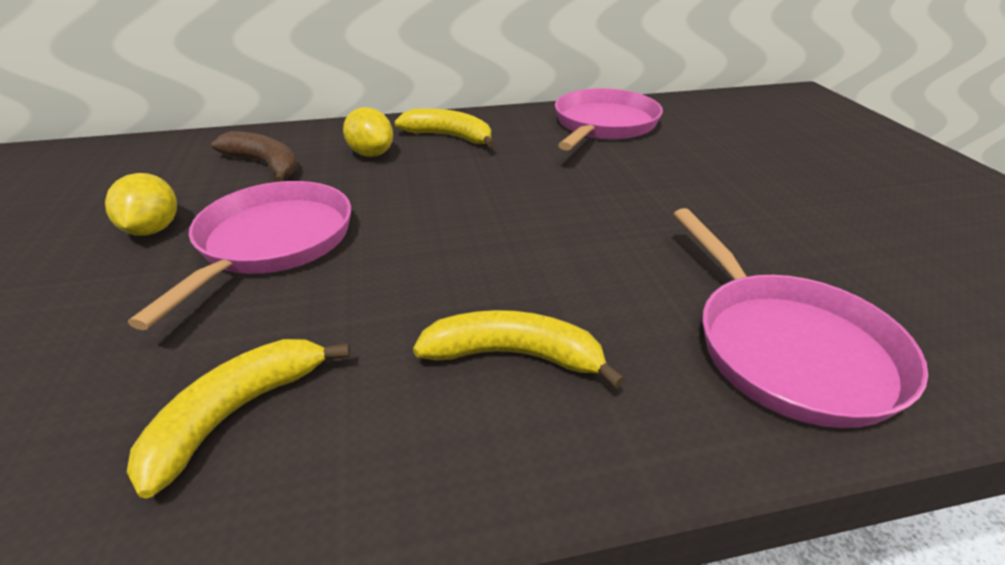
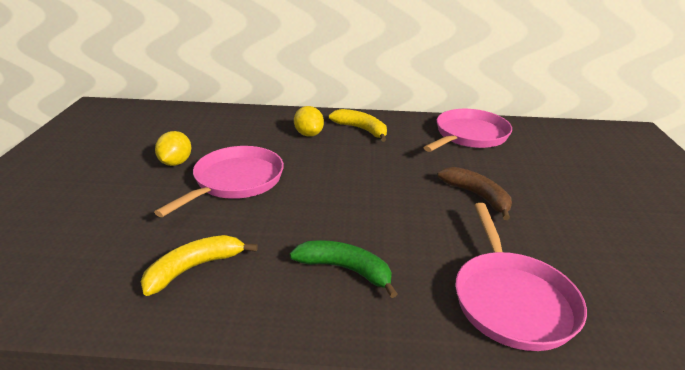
camera: 15 degrees right, 5 degrees down
brown banana [211,131,297,182] -> brown banana moved to [437,167,512,220]
yellow banana [413,310,625,389] -> green banana [290,240,397,298]

